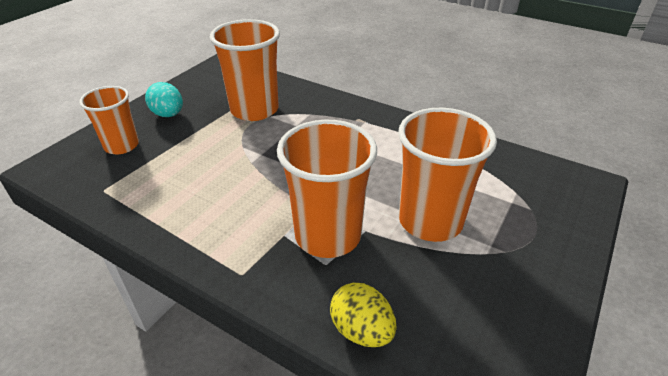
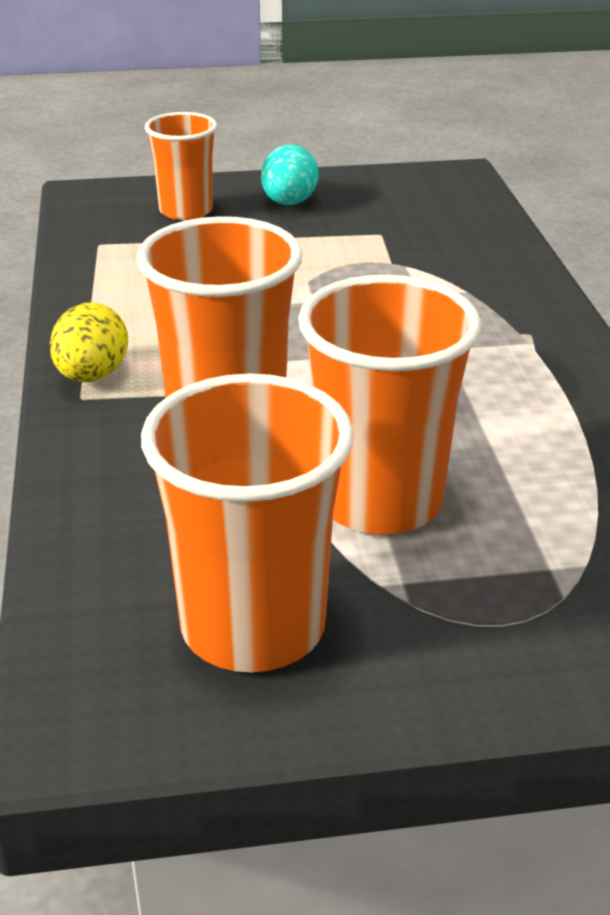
camera: 50 degrees right, 5 degrees down
orange cup [210,19,280,121] -> orange cup moved to [141,373,354,673]
yellow egg [330,282,396,347] -> yellow egg moved to [50,302,128,382]

